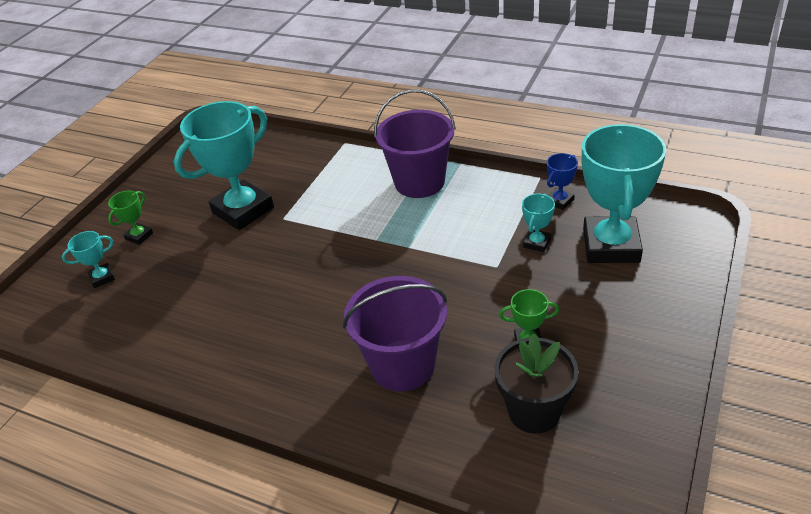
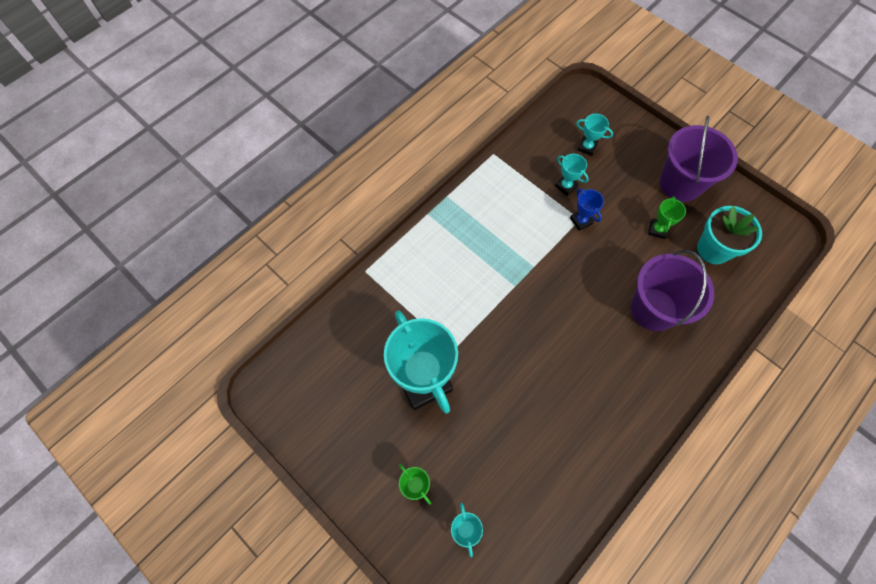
camera: 75 degrees left, 25 degrees up
purple bucket [374,89,456,198] -> purple bucket moved to [659,116,738,202]
black flower pot [494,334,578,434] -> turquoise flower pot [697,206,762,264]
blue trophy [547,153,578,210] -> blue trophy moved to [570,189,604,231]
turquoise trophy [582,124,666,263] -> turquoise trophy [576,114,613,156], size x0.43

